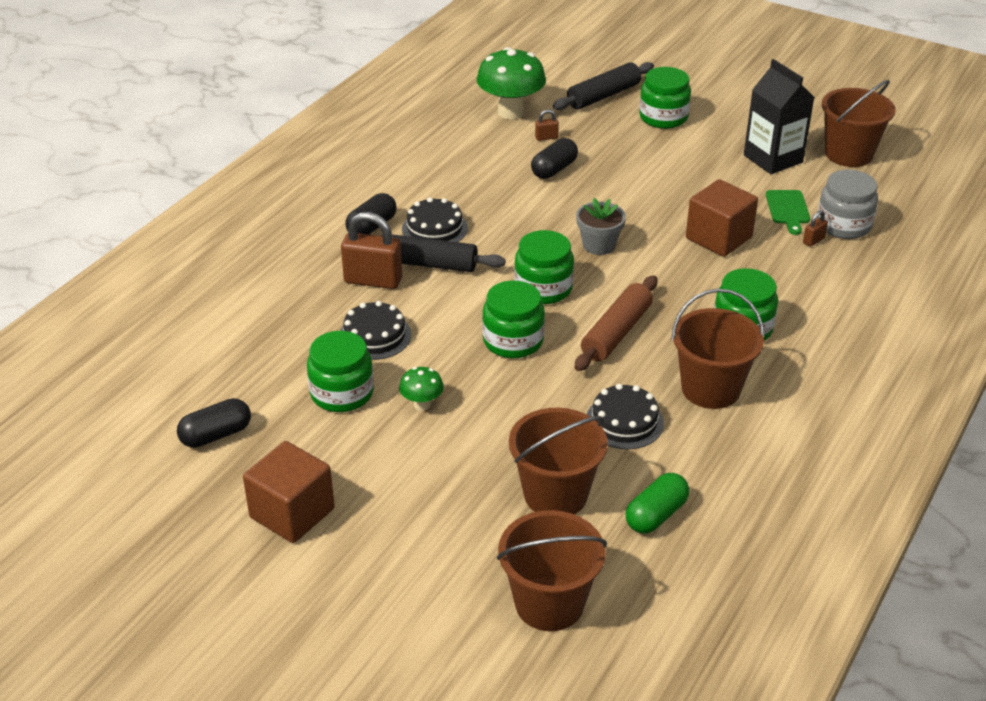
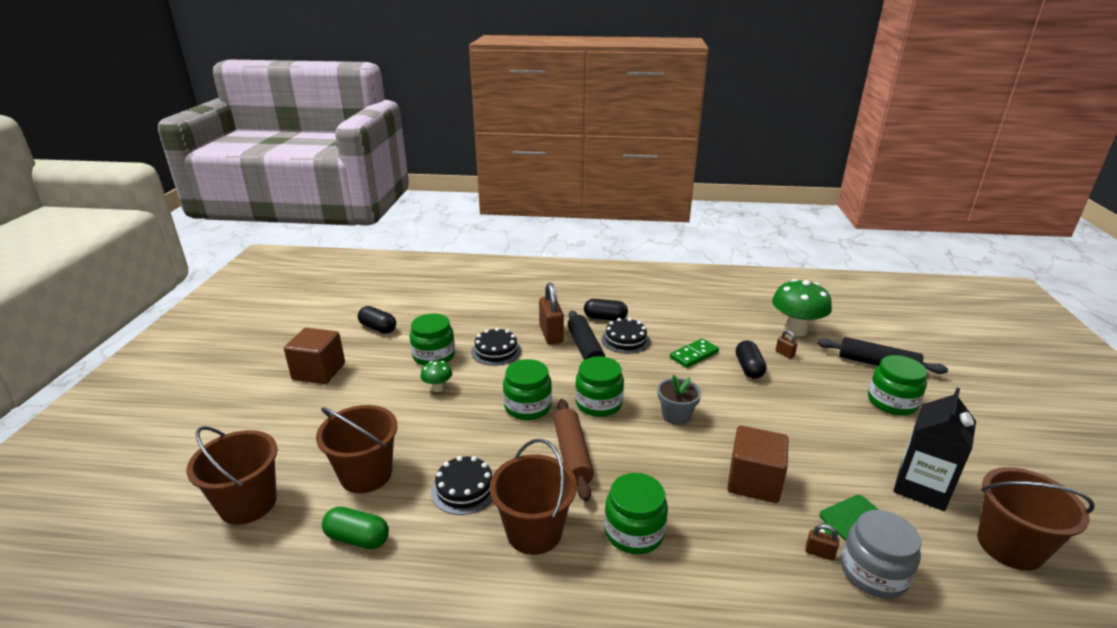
camera: 65 degrees right, 10 degrees down
black capsule [531,138,578,179] -> black capsule turned 75 degrees clockwise [736,340,767,379]
brown rolling pin [574,276,657,371] -> brown rolling pin turned 75 degrees clockwise [554,399,594,501]
none -> green domino [670,338,719,368]

